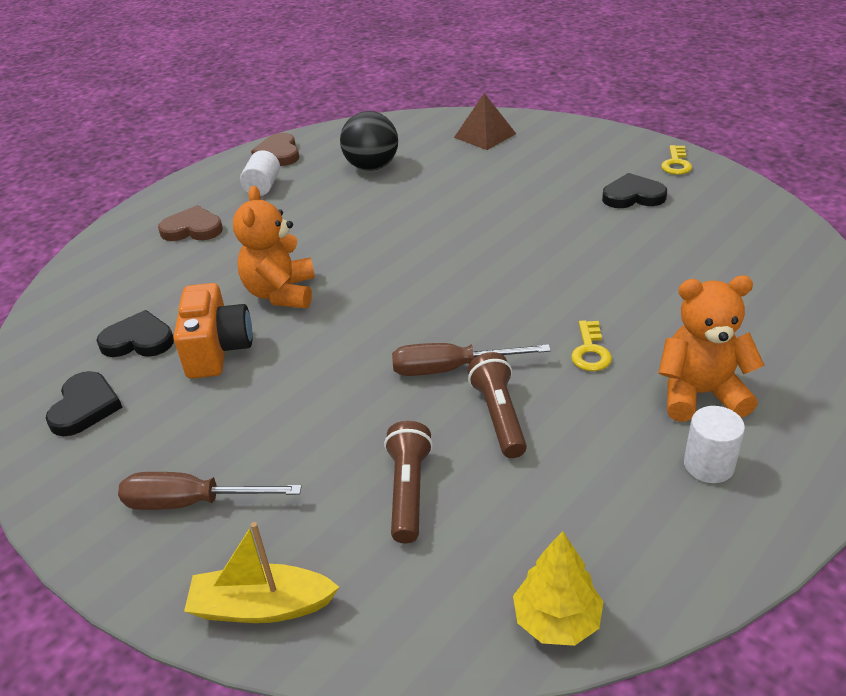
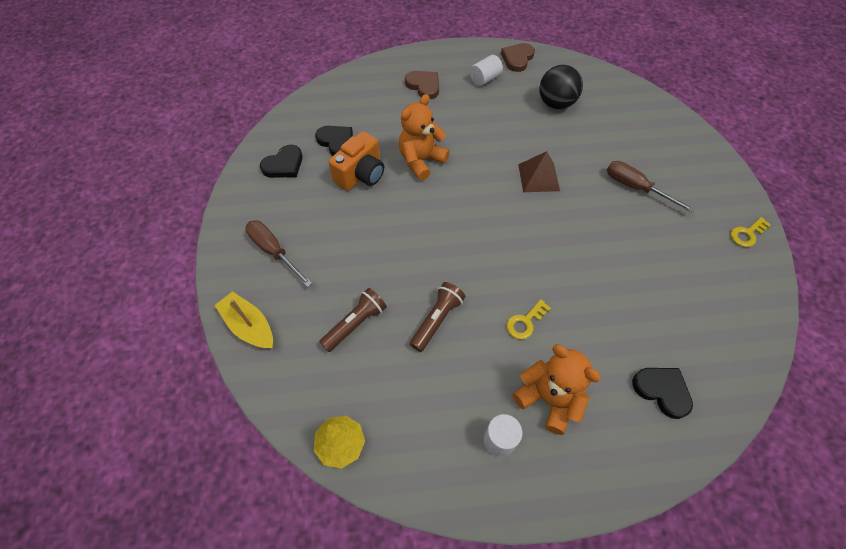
camera: 40 degrees right, 20 degrees up
brown screwdriver [392,343,551,376] -> brown screwdriver moved to [607,161,695,213]
brown pyramid [454,93,516,150] -> brown pyramid moved to [518,151,560,192]
black heart [602,173,667,208] -> black heart moved to [632,368,693,419]

